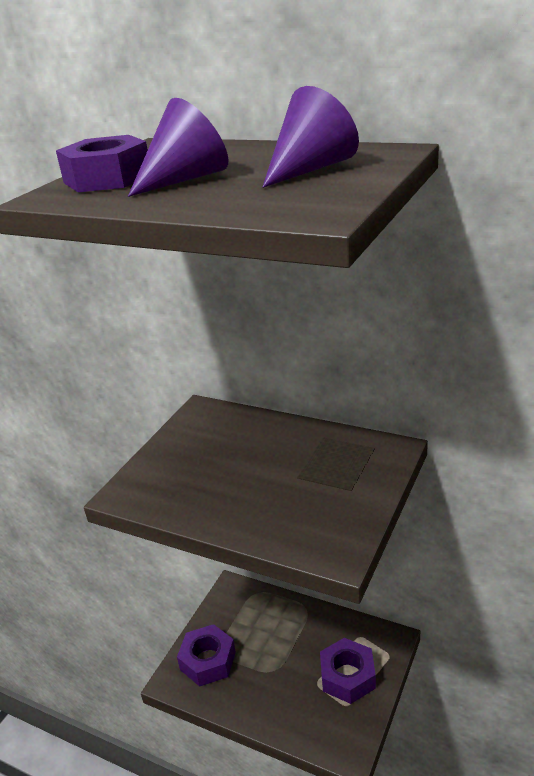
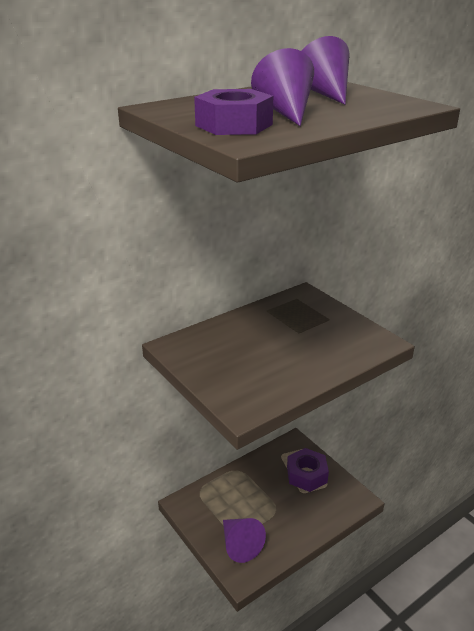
camera: 65 degrees left, 0 degrees up
purple nut [177,624,236,687] -> purple cone [223,518,266,563]

